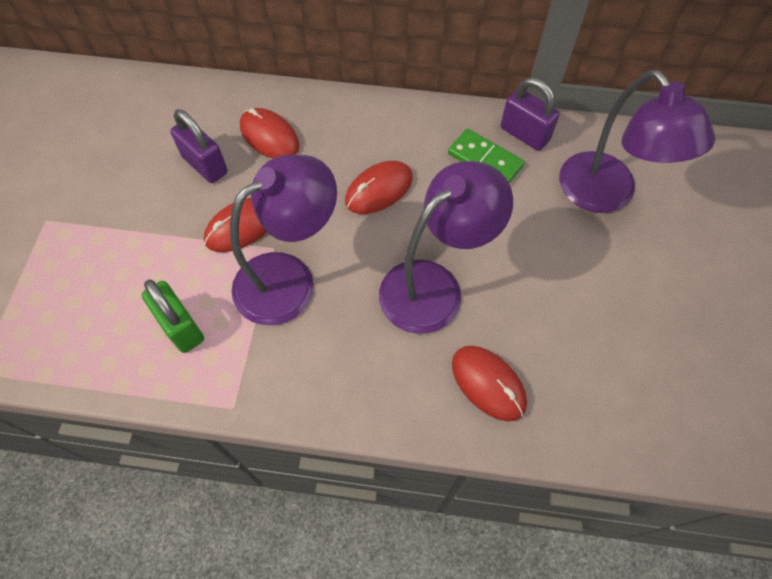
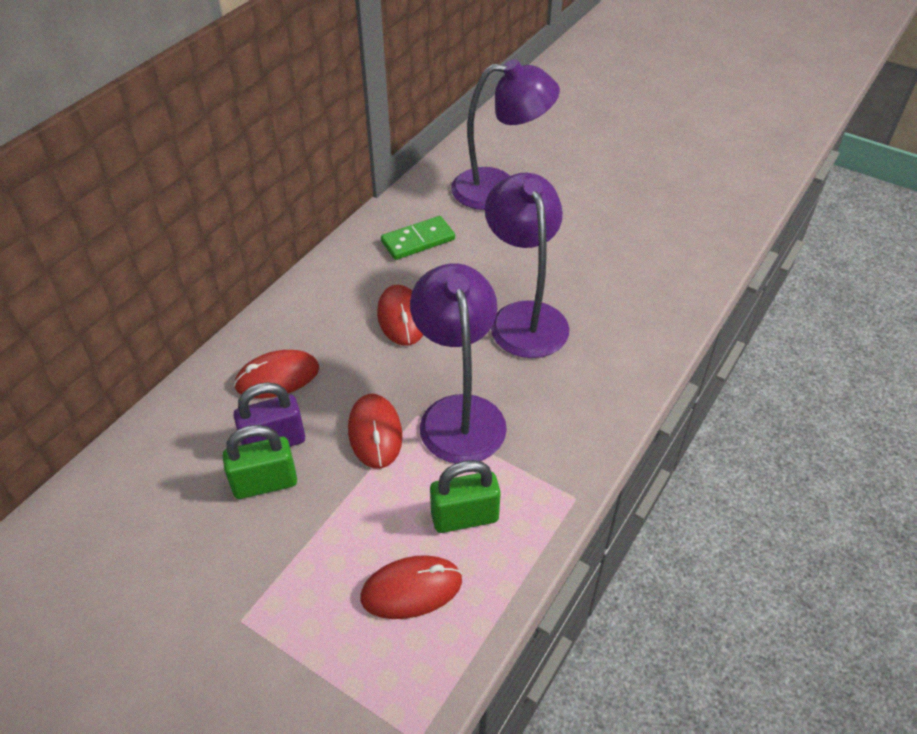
camera: 65 degrees left, 15 degrees down
red mouse [452,346,527,421] -> red mouse moved to [360,555,462,619]
purple padlock [501,78,560,151] -> none
none -> green padlock [223,425,297,499]

